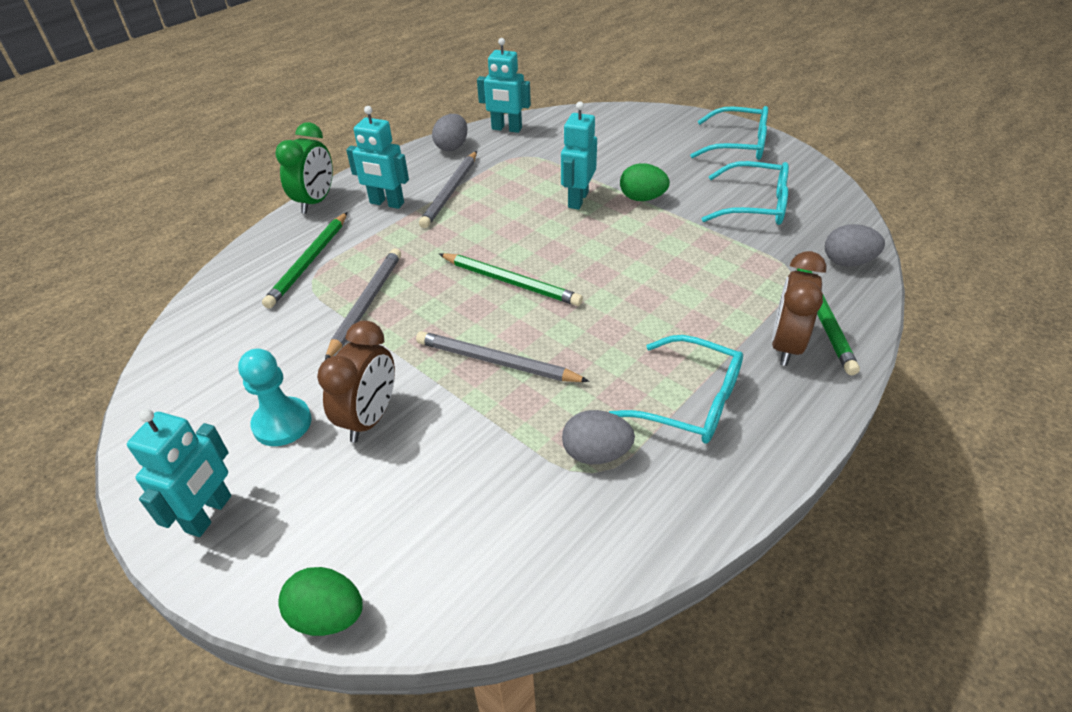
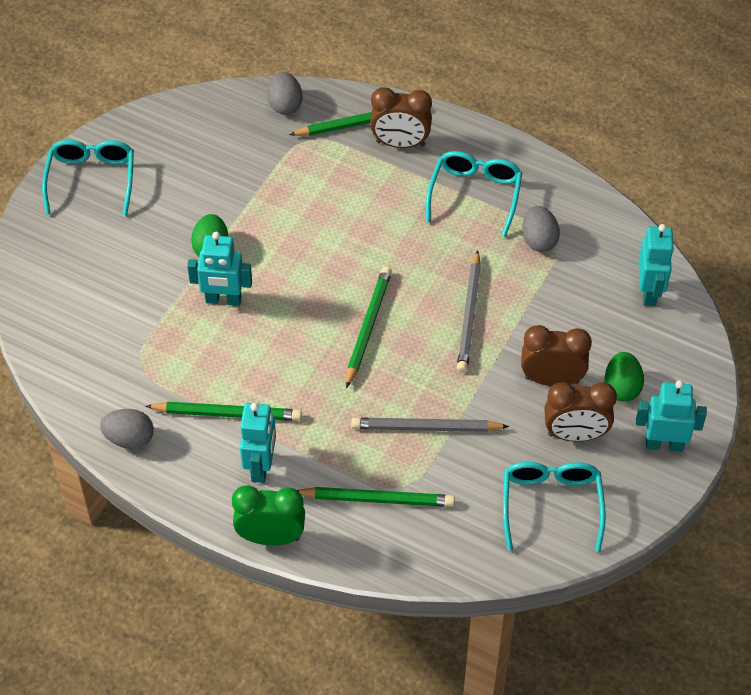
camera: 105 degrees left, 10 degrees up
turquoise pawn [238,348,312,446] -> brown clock [544,382,617,442]
green egg [278,567,363,636] -> green egg moved to [605,352,644,402]
grey pencil [419,151,477,228] -> green pencil [146,402,302,421]
turquoise robot [477,38,531,133] -> turquoise robot moved to [639,224,674,306]
turquoise glasses [702,161,789,225] -> turquoise glasses moved to [503,462,606,552]

